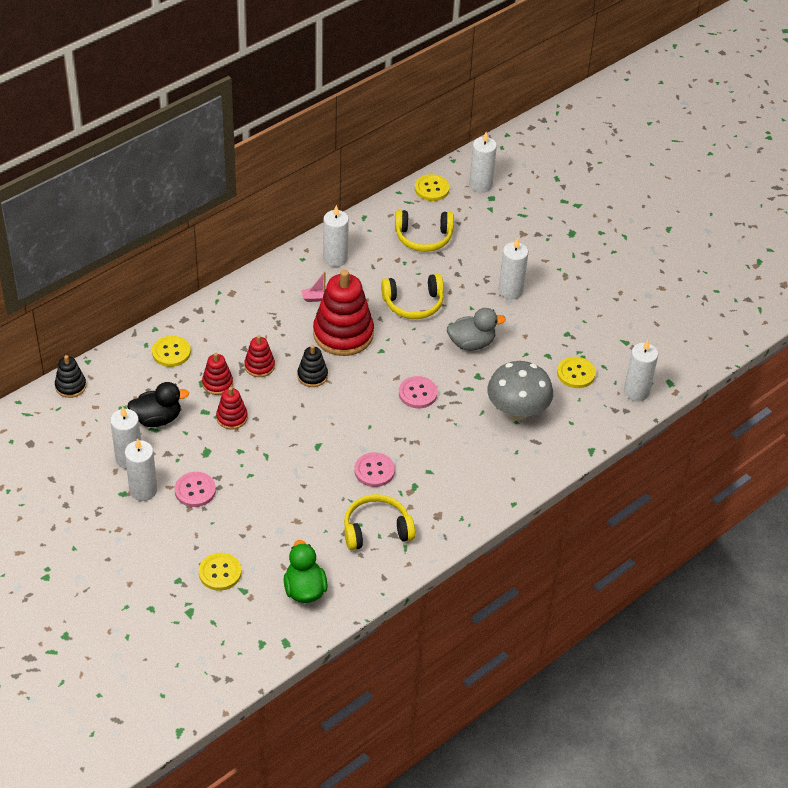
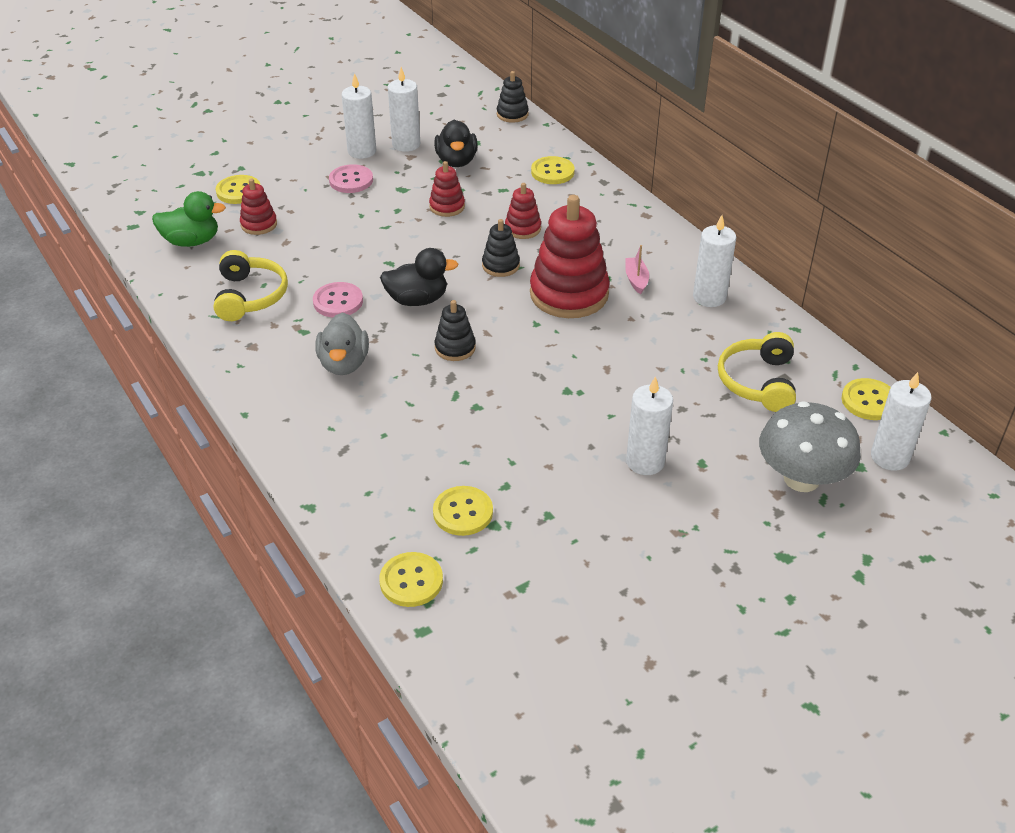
camera: 100 degrees right, 5 degrees down
red stacking toy [202,353,233,395] -> red stacking toy moved to [240,179,277,235]
yellow headphones [381,274,444,319] -> none
pink button [399,376,438,409] -> black stacking toy [435,300,476,361]
grey duck [447,308,506,351] -> grey duck moved to [316,312,369,375]
grey mushroom [487,361,553,420] -> grey mushroom moved to [759,401,861,492]
white candle [624,340,658,401] -> yellow button [379,552,443,607]
none -> black duck [380,248,458,306]

